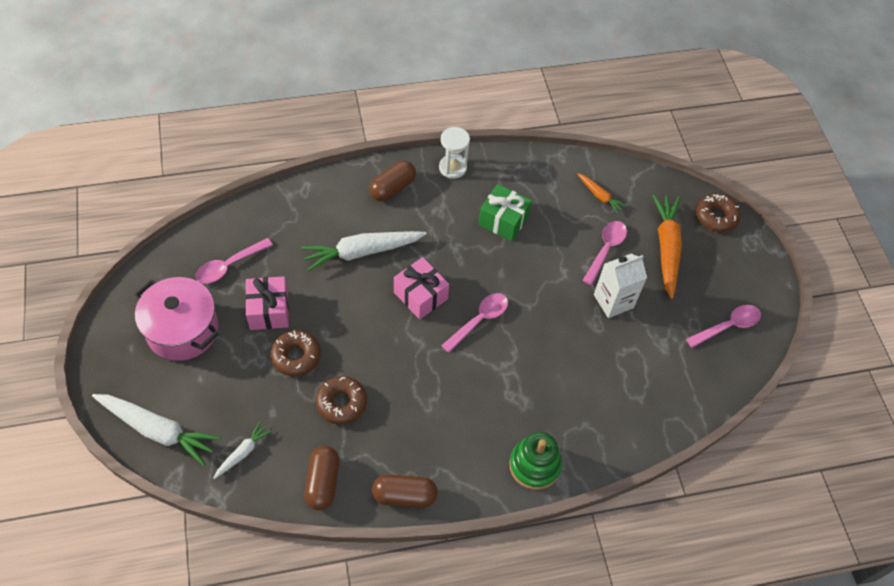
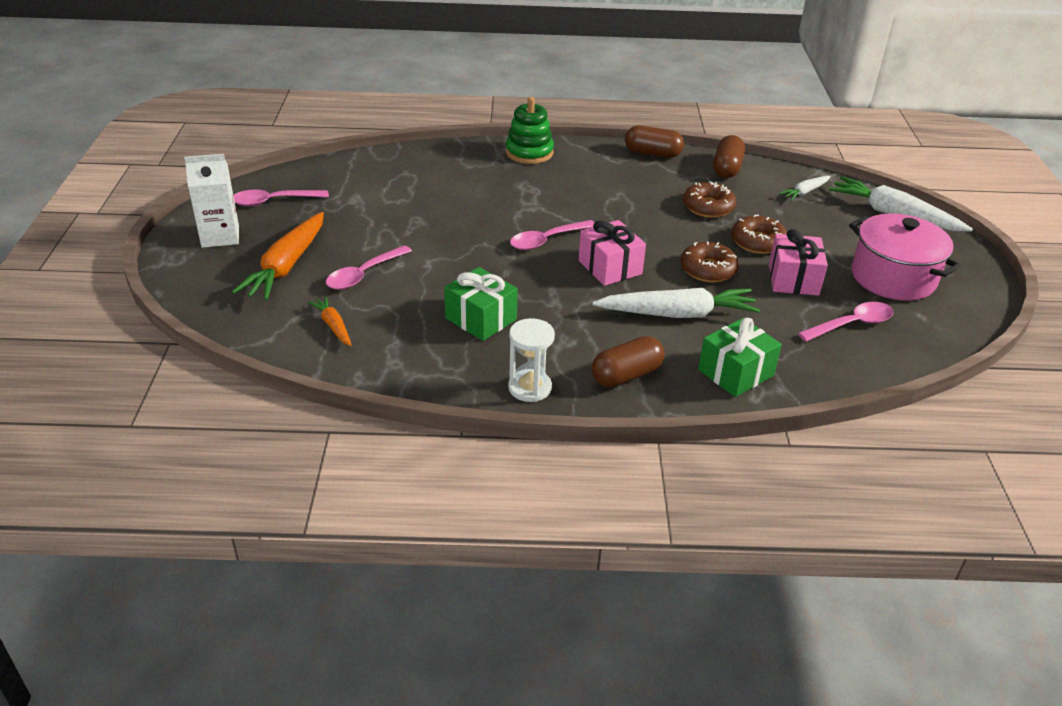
camera: 165 degrees left, 20 degrees down
white carton [594,254,647,318] -> white carton moved to [184,154,239,248]
brown donut [696,193,741,232] -> brown donut moved to [680,242,739,282]
none -> green gift [698,318,782,397]

